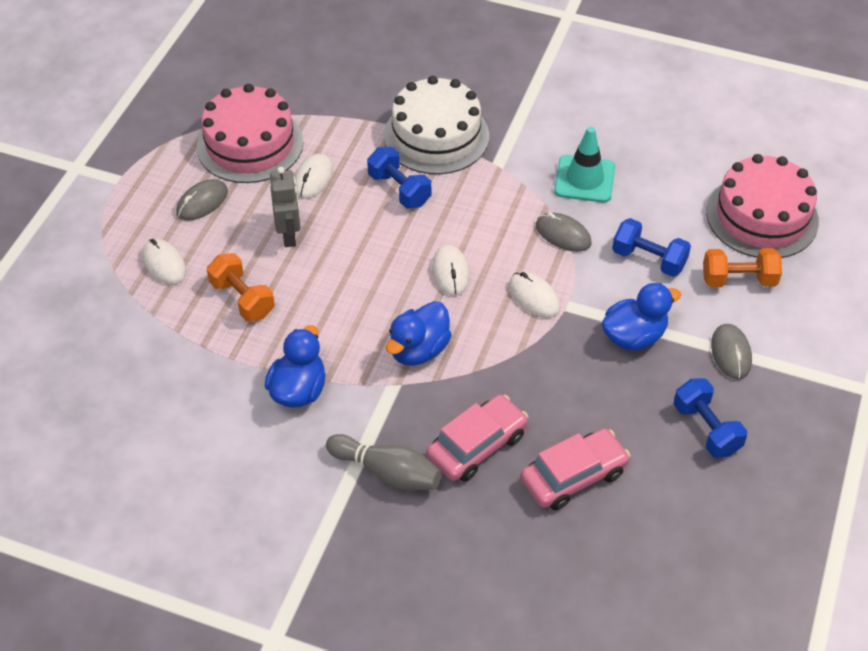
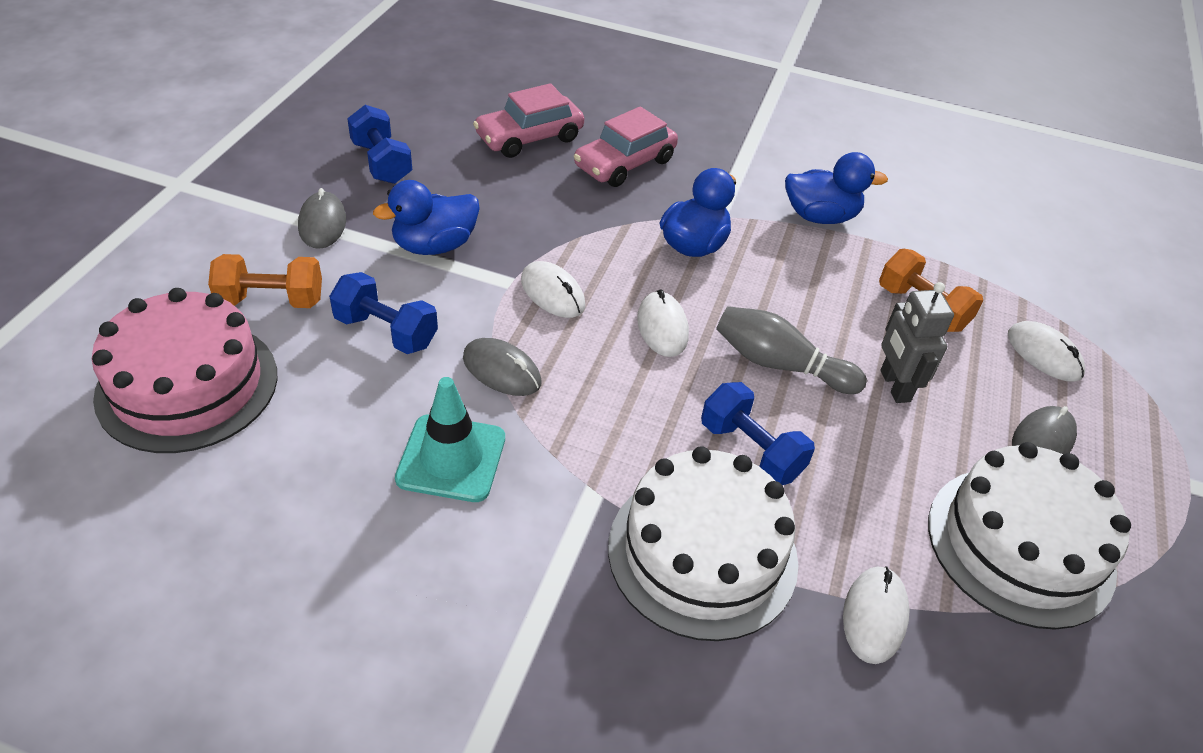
camera: 175 degrees right, 5 degrees down
pink cake [197,84,303,183] -> white cake [928,442,1131,629]
blue duck [265,325,326,408] -> blue duck turned 105 degrees counterclockwise [785,152,888,224]
white mouse [294,154,333,199] -> white mouse moved to [843,566,910,664]
grey bowling pin [326,434,442,490] -> grey bowling pin moved to [716,306,867,394]

